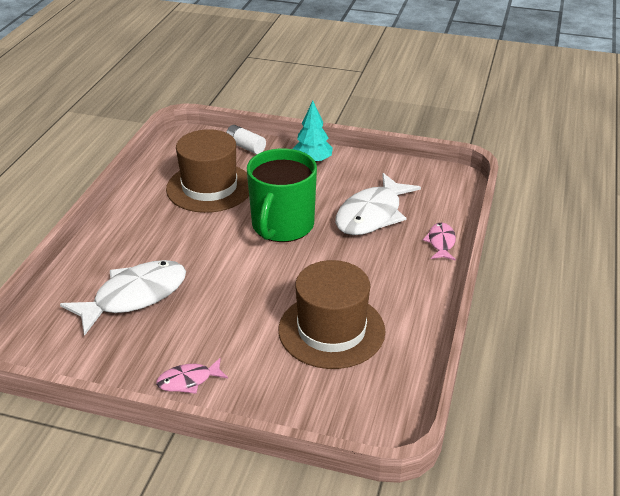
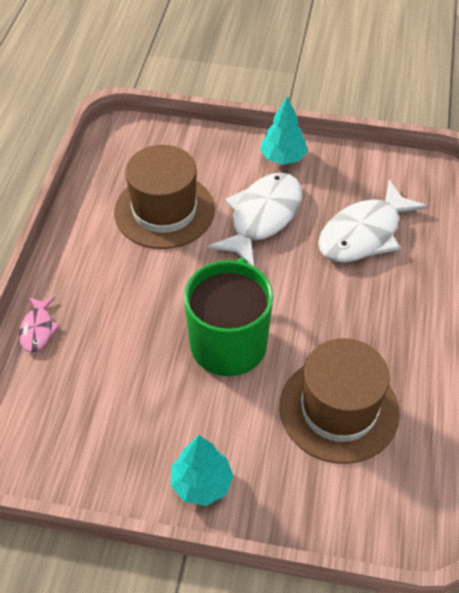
camera: 175 degrees right, 15 degrees up
pink fish [156,358,228,394] -> turquoise tree [260,96,308,165]
white battery [226,125,266,154] -> none
white fish [335,173,421,235] -> white fish moved to [207,173,302,267]

